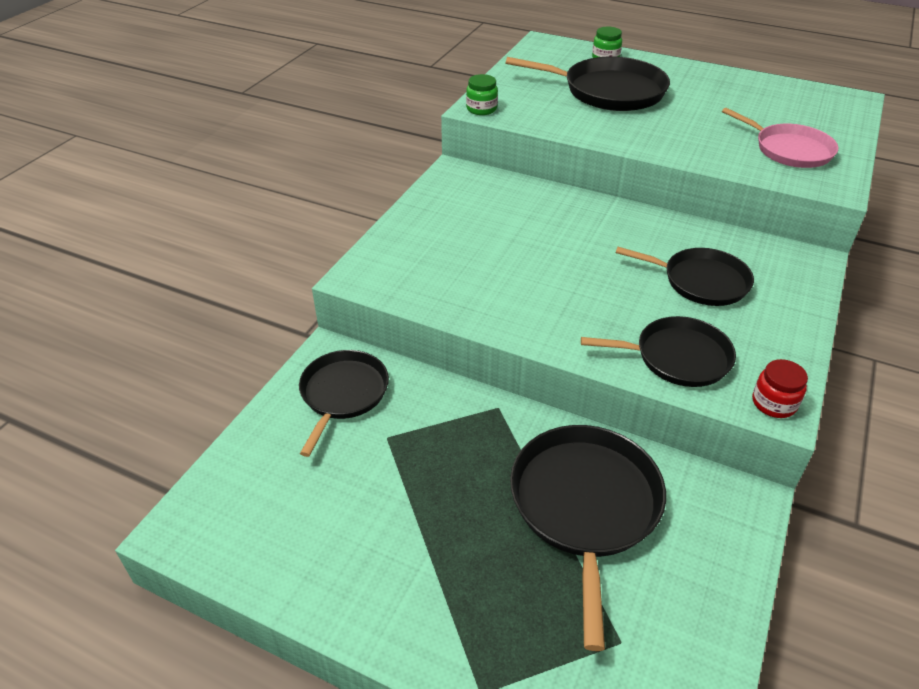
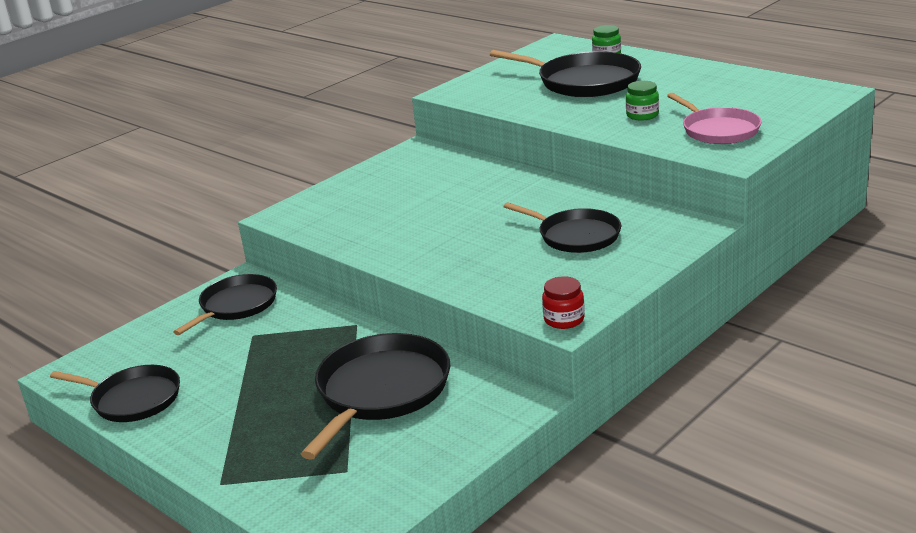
camera: 20 degrees right, 15 degrees down
green jar [466,74,498,115] -> green jar moved to [626,81,659,120]
black pan [581,316,736,387] -> black pan moved to [50,365,180,422]

